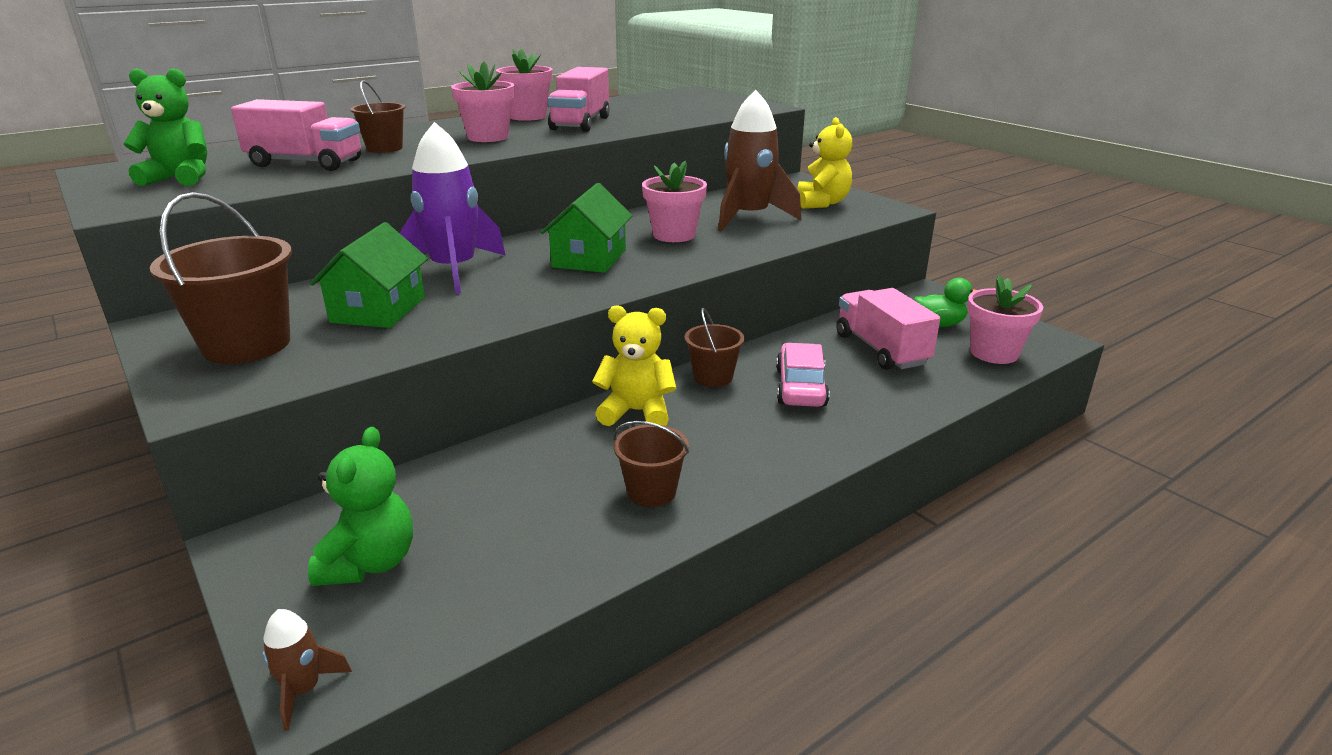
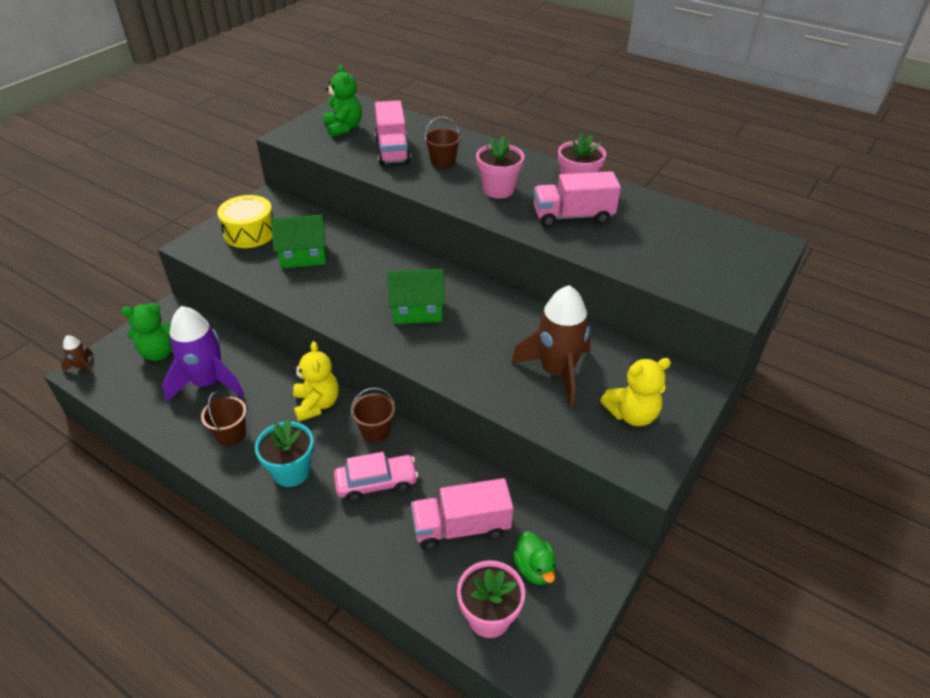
camera: 70 degrees right, 15 degrees up
brown bucket [150,192,292,364] -> yellow drum [217,195,273,248]
purple rocket [400,122,506,294] -> purple rocket moved to [162,306,244,402]
pink flower pot [642,161,707,242] -> none
pink truck [836,288,940,370] -> pink truck turned 150 degrees counterclockwise [411,478,513,551]
none -> turquoise flower pot [255,419,314,487]

